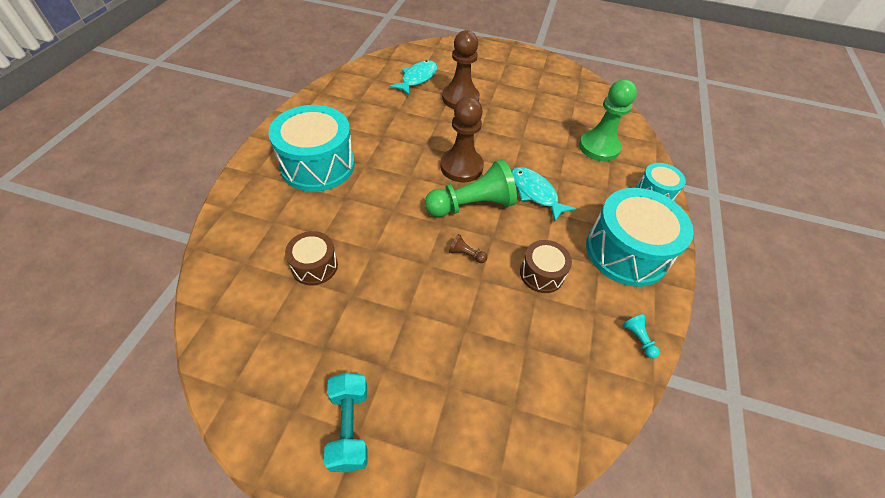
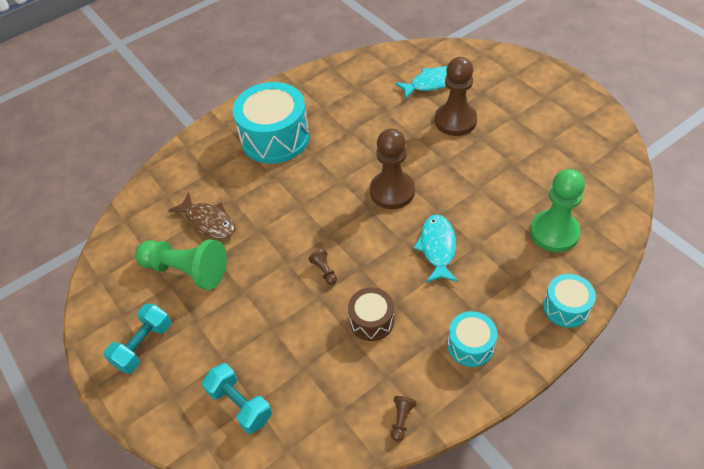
camera: 45 degrees right, 0 degrees up
brown drum [285,231,338,285] -> brown fish [168,192,235,239]
green pawn [425,159,517,217] -> green pawn moved to [135,239,227,290]
turquoise drum [586,188,694,287] -> turquoise drum [448,311,497,367], size x0.52
turquoise pawn [623,314,660,358] -> brown pawn [391,396,417,442]
none -> turquoise dumbbell [202,363,272,434]

